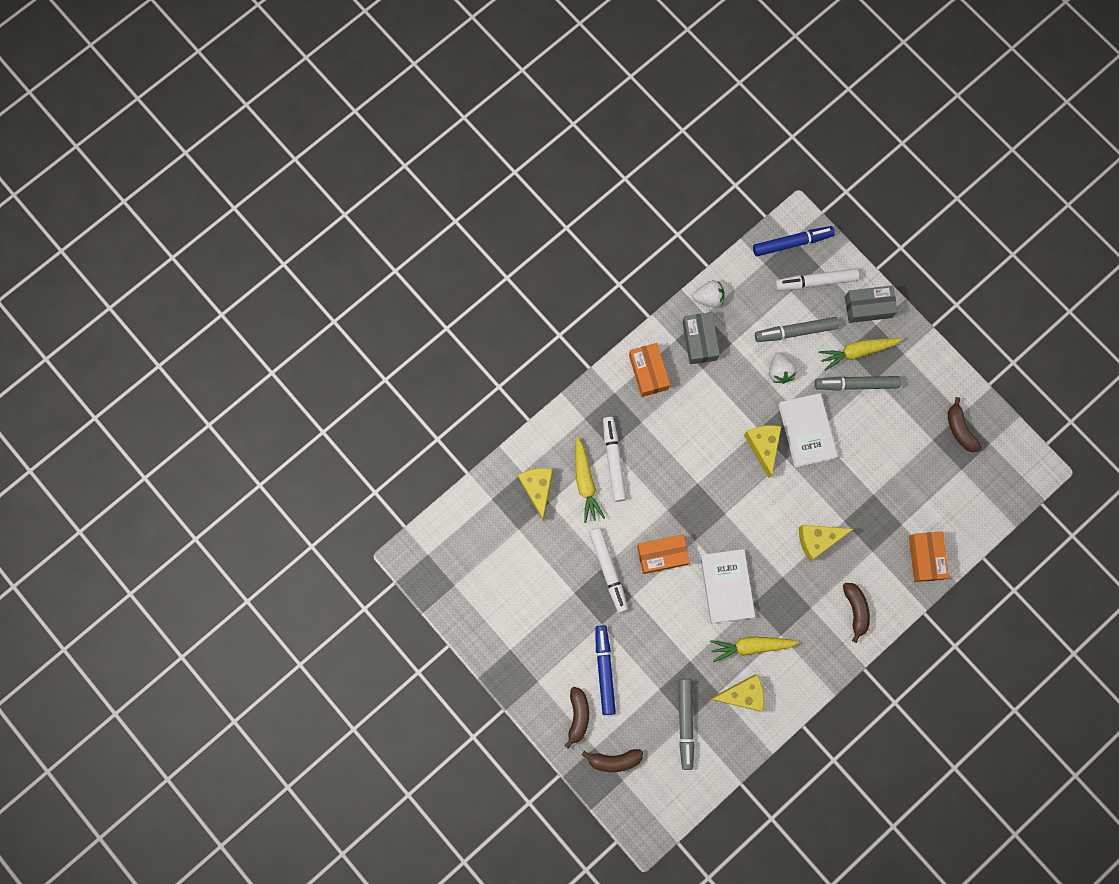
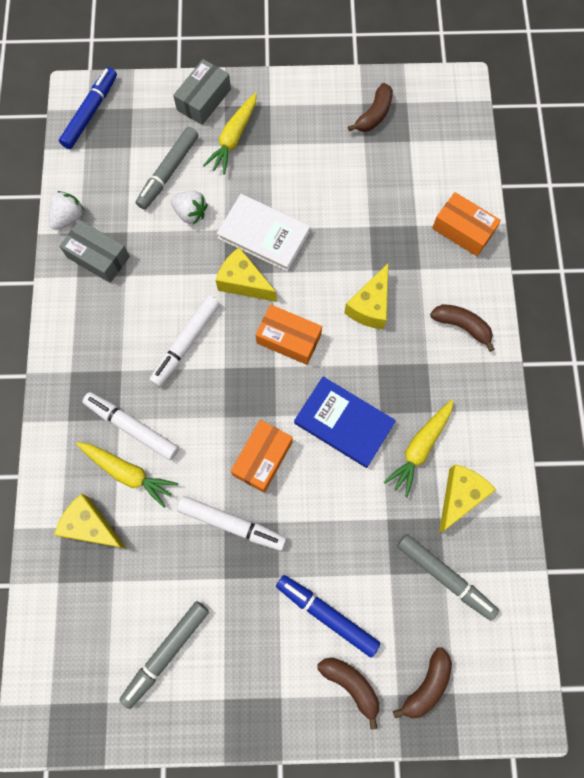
camera: 50 degrees left, 5 degrees down
orange box [629,343,670,397] -> orange box moved to [255,305,322,365]
white book [700,549,755,623] -> blue book [294,377,396,468]
white marker [775,268,859,290] -> white marker moved to [149,295,220,387]
grey marker [815,376,901,391] -> grey marker moved to [119,601,209,709]
brown banana [948,397,982,452] -> brown banana turned 75 degrees counterclockwise [348,83,393,132]

